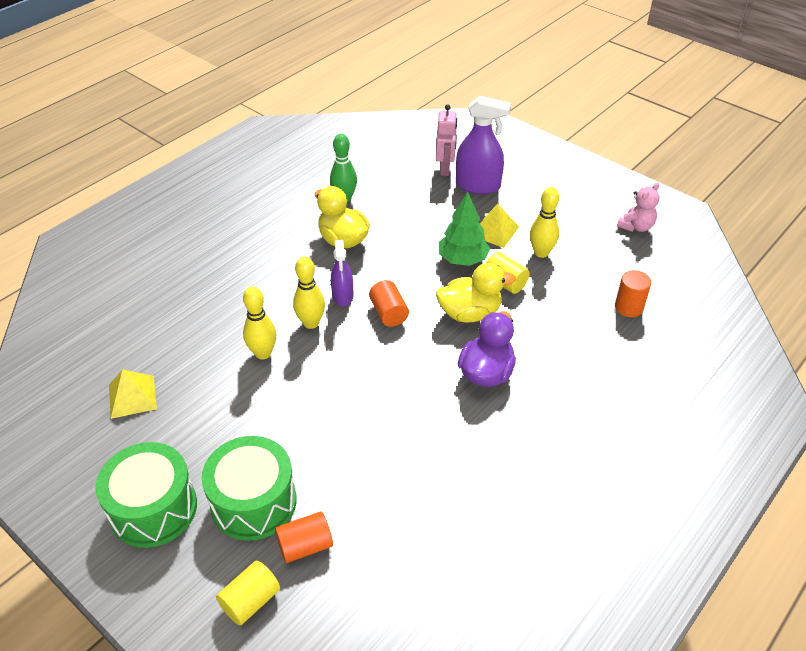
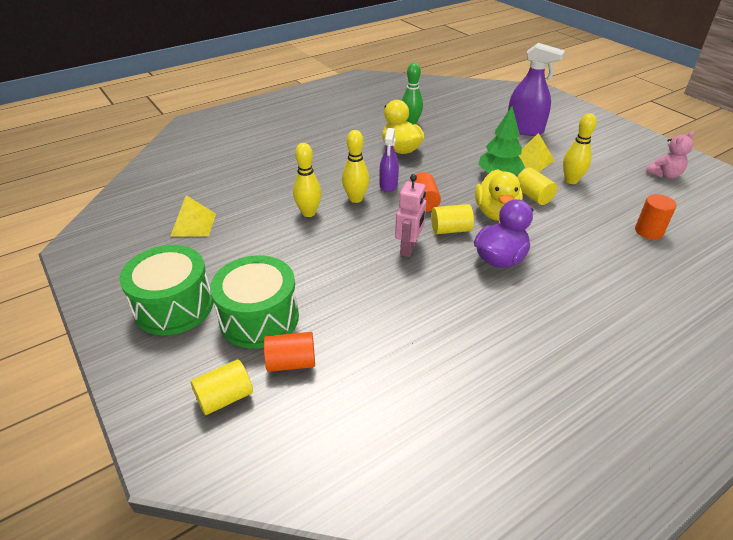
camera: 15 degrees right, 5 degrees down
pink robot [436,105,457,176] -> pink robot moved to [395,174,426,257]
yellow duck [436,263,516,323] -> yellow duck turned 90 degrees clockwise [475,169,523,221]
none -> yellow cylinder [431,204,474,234]

